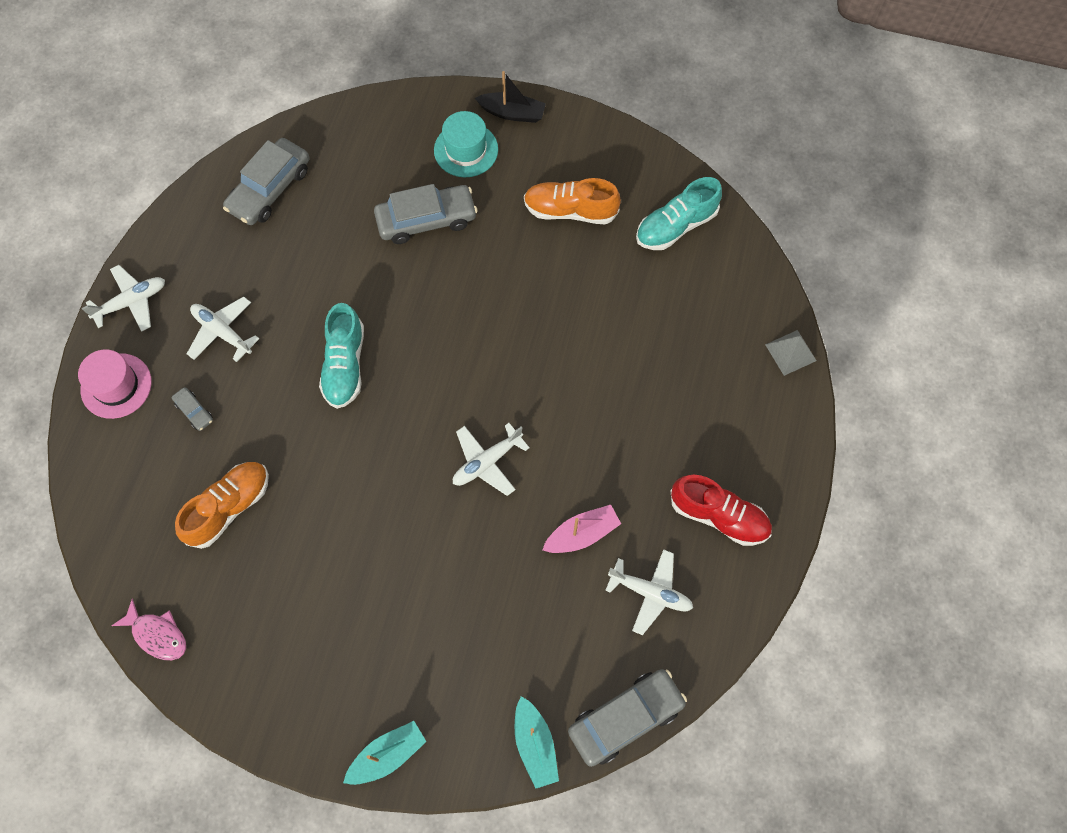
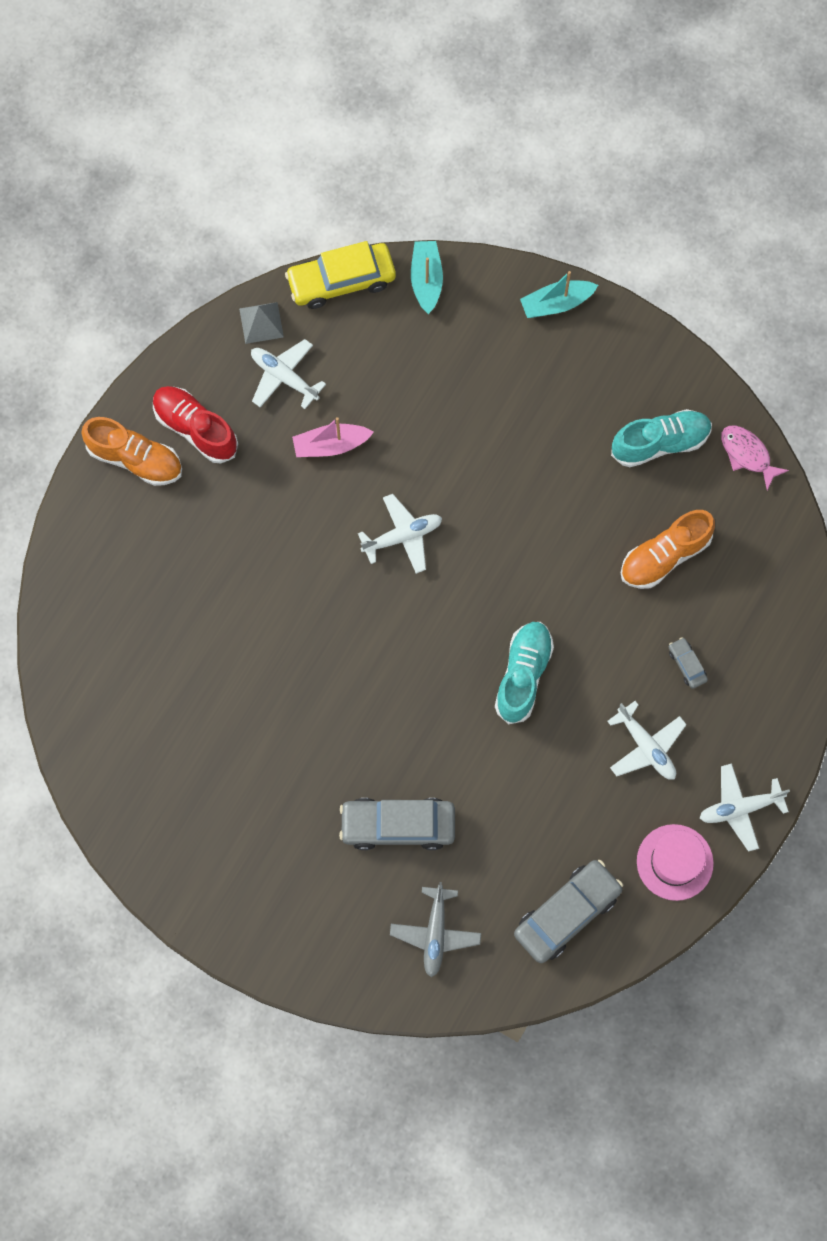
camera: 165 degrees left, 5 degrees up
pink hat [78,349,152,419] -> pink hat moved to [637,824,714,901]
turquoise hat [434,111,498,177] -> none
black boat [475,71,546,123] -> none
orange shoe [524,178,621,224] -> orange shoe moved to [81,417,182,486]
grey car [568,669,687,767] -> yellow car [285,241,396,309]
turquoise shoe [636,177,722,250] -> turquoise shoe moved to [611,409,712,467]
grey pyramid [765,330,817,376] -> grey pyramid moved to [239,302,284,344]
none -> grey plane [390,882,481,977]

